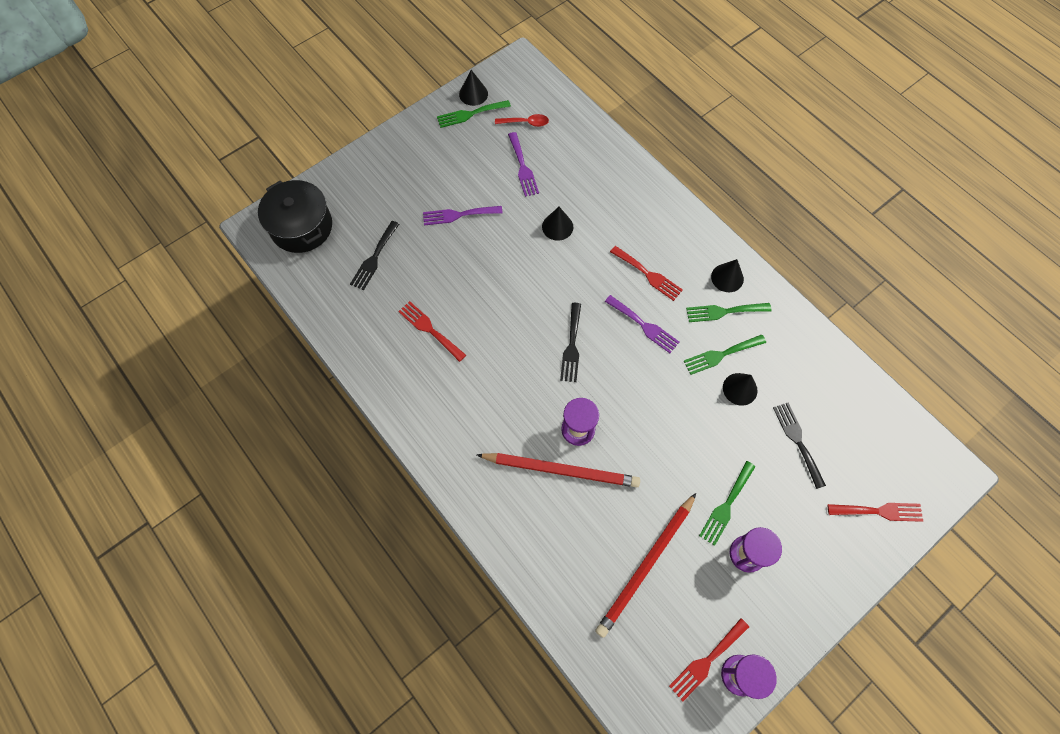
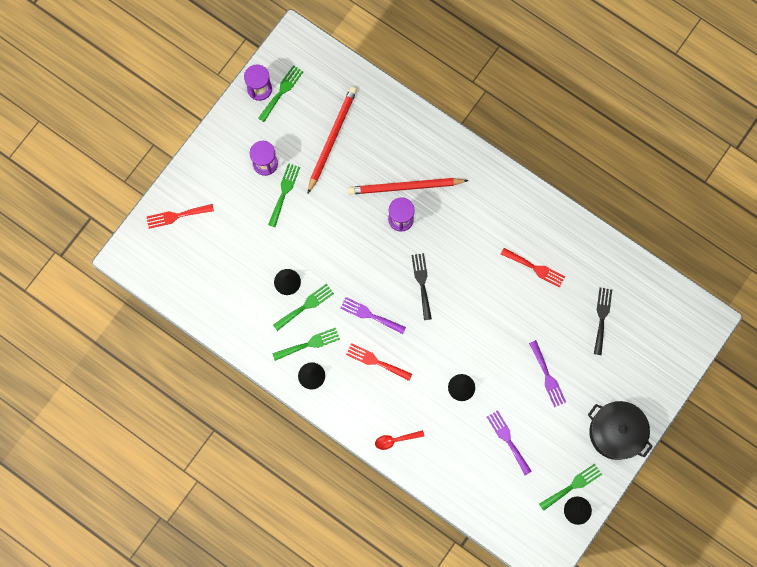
camera: 165 degrees right, 10 degrees up
black pot [258,180,332,253] -> black pot moved to [588,401,653,460]
purple fork [423,206,503,226] -> purple fork turned 90 degrees clockwise [529,340,566,407]
red spoon [495,114,549,127] -> red spoon moved to [375,430,424,450]
red fork [669,618,749,702] -> green fork [258,65,303,122]
black fork [773,403,826,489] -> none

